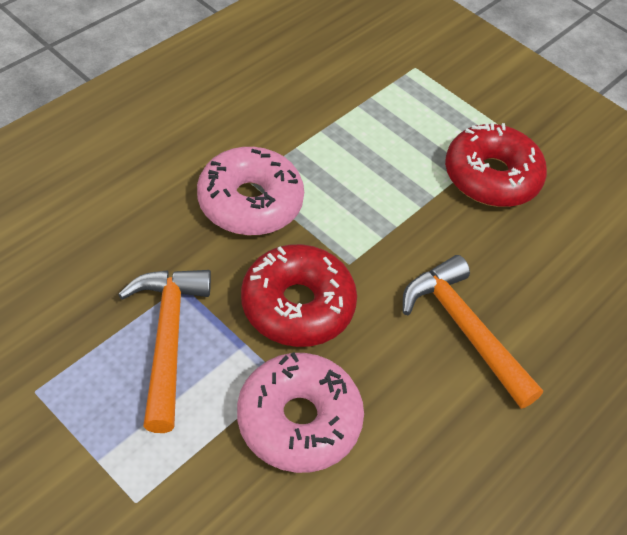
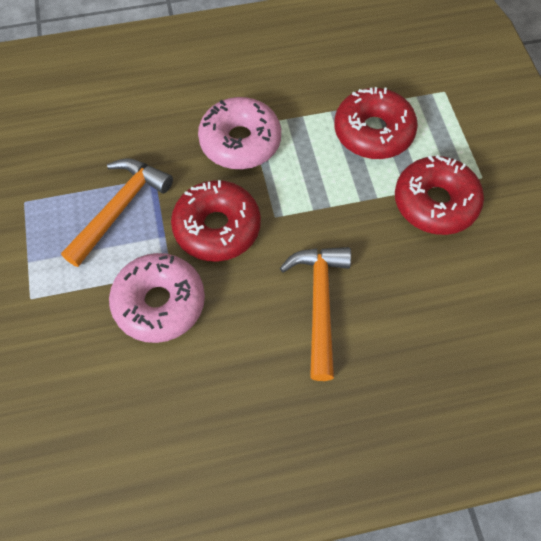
camera: 40 degrees right, 10 degrees up
none -> red donut [334,87,418,159]

